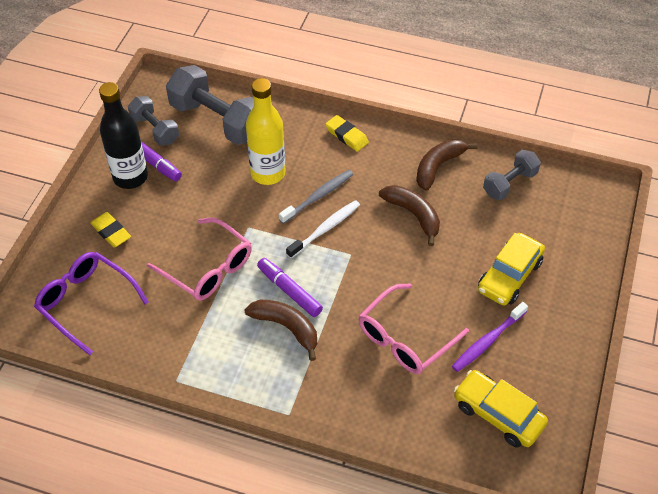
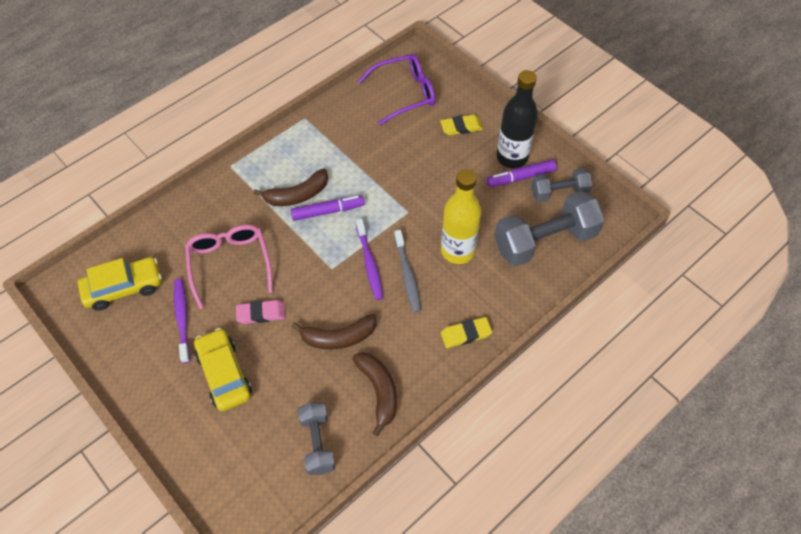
camera: 120 degrees right, 5 degrees up
pink glasses [147,218,252,301] -> none
white toothbrush [286,200,360,258] -> purple toothbrush [356,219,383,300]
none -> pink eraser [236,300,285,324]

